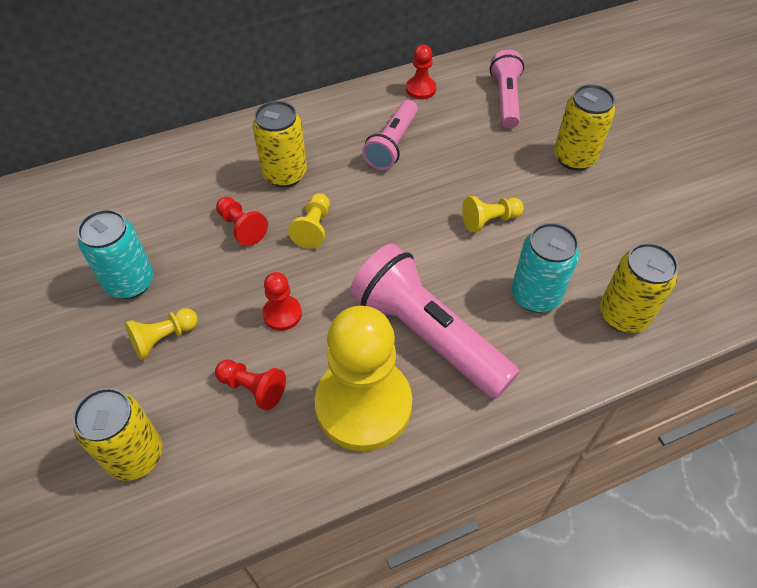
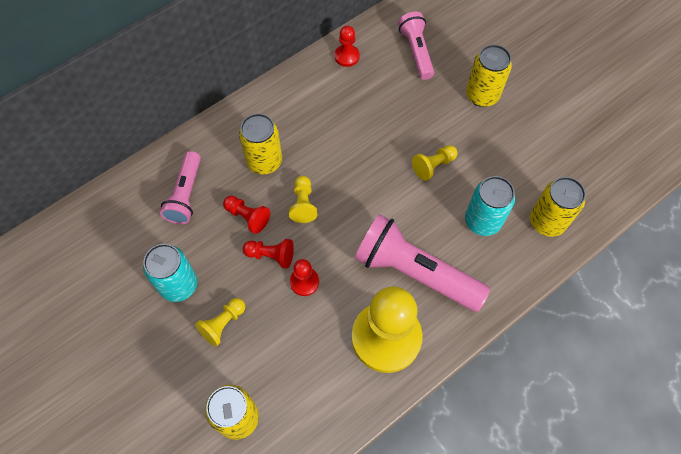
camera: 15 degrees left, 10 degrees up
red pawn [215,360,286,411] -> red pawn moved to [243,239,294,269]
pink flashlight [362,100,418,170] -> pink flashlight moved to [160,151,201,224]

